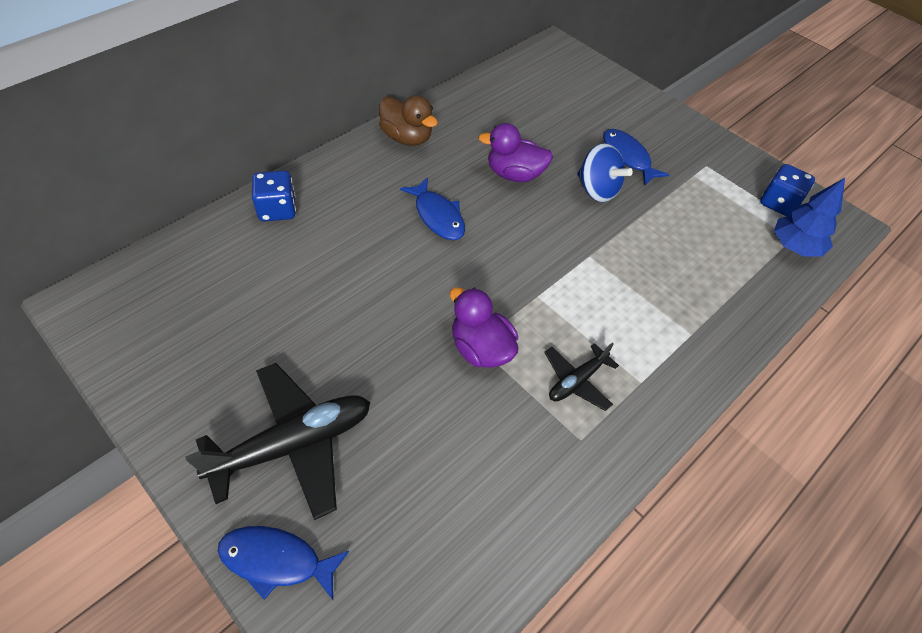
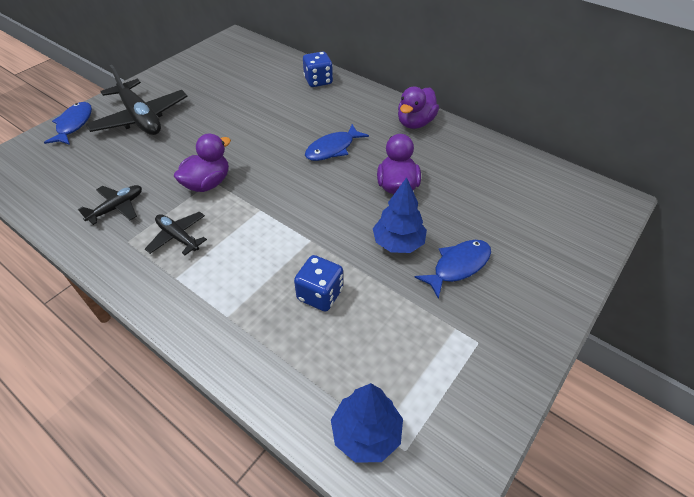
camera: 85 degrees right, 5 degrees down
brown duck [379,95,438,146] -> purple duck [398,87,439,129]
blue spinning top [577,143,633,202] -> blue tree [373,177,427,253]
blue dice [760,164,815,216] -> blue dice moved to [294,255,343,312]
none -> black plane [78,185,142,225]

